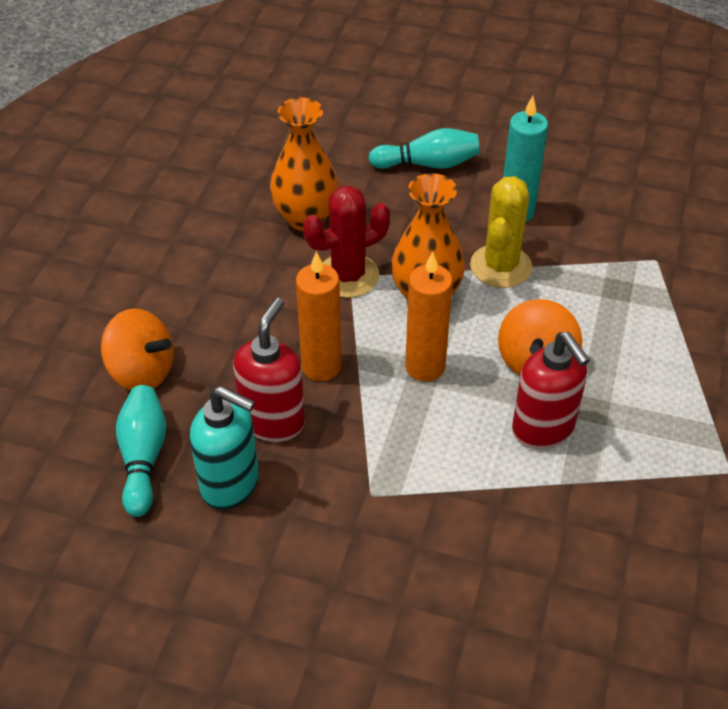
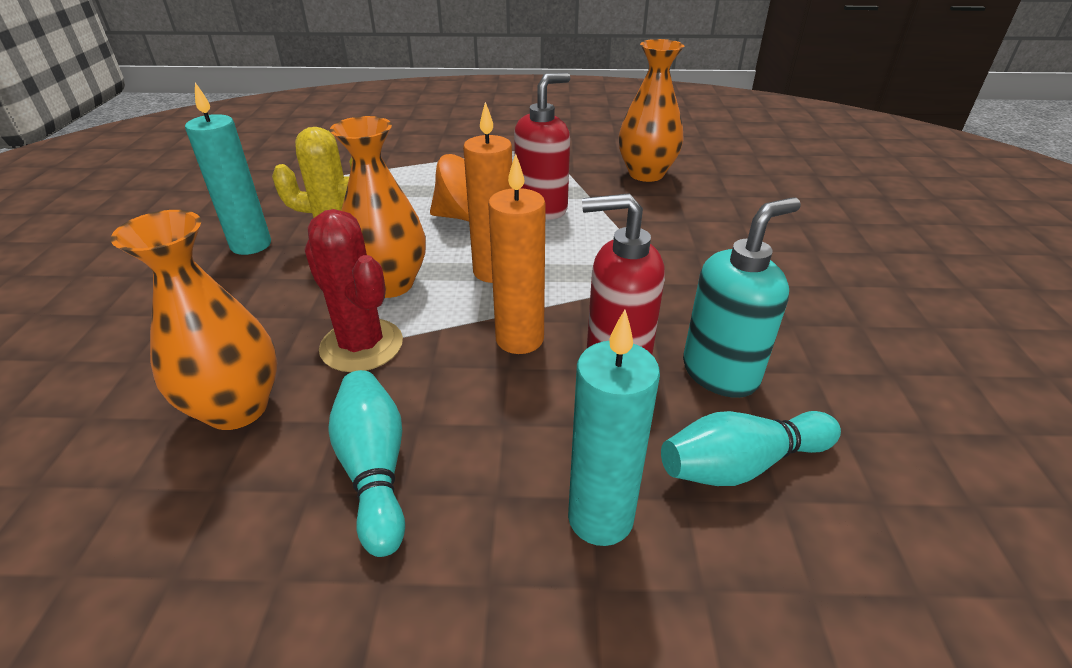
camera: 105 degrees left, 10 degrees down
orange spinning top [101,308,174,390] -> turquoise candle [568,310,660,546]
turquoise soap dispenser [190,386,259,510] -> turquoise soap dispenser turned 45 degrees clockwise [683,197,801,398]
turquoise bowling pin [368,128,480,169] -> turquoise bowling pin moved to [328,370,405,557]
none -> orange vase [619,39,684,182]

